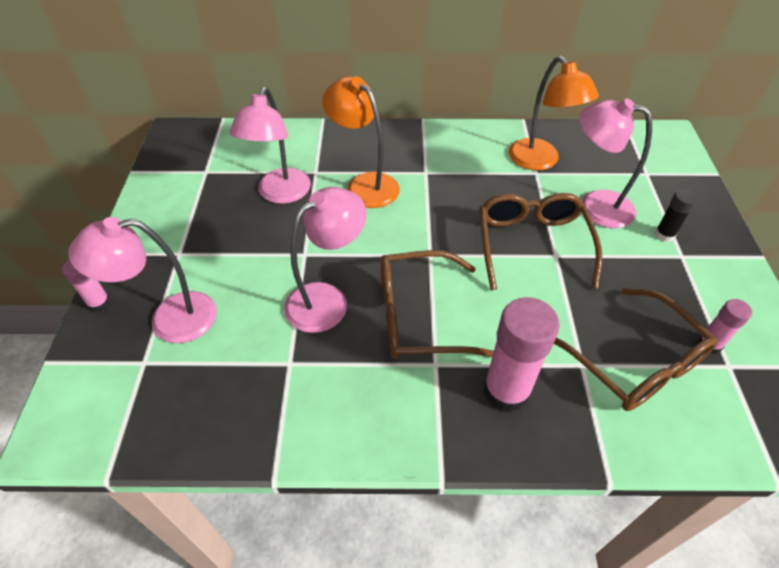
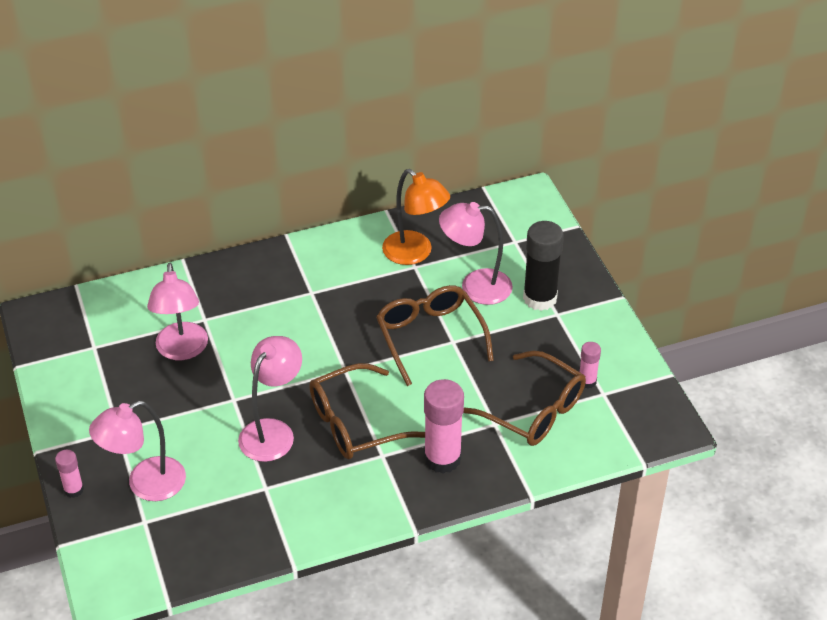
camera: 20 degrees left, 5 degrees down
orange lamp [322,76,400,208] -> none
black glue stick [655,189,697,242] -> black glue stick [523,221,564,311], size x1.93

